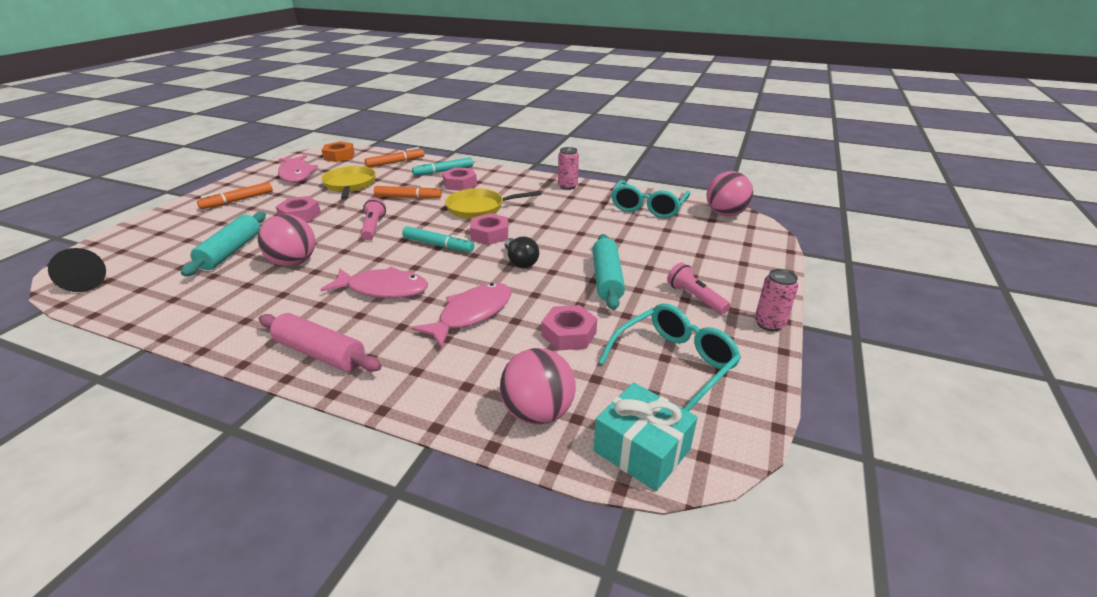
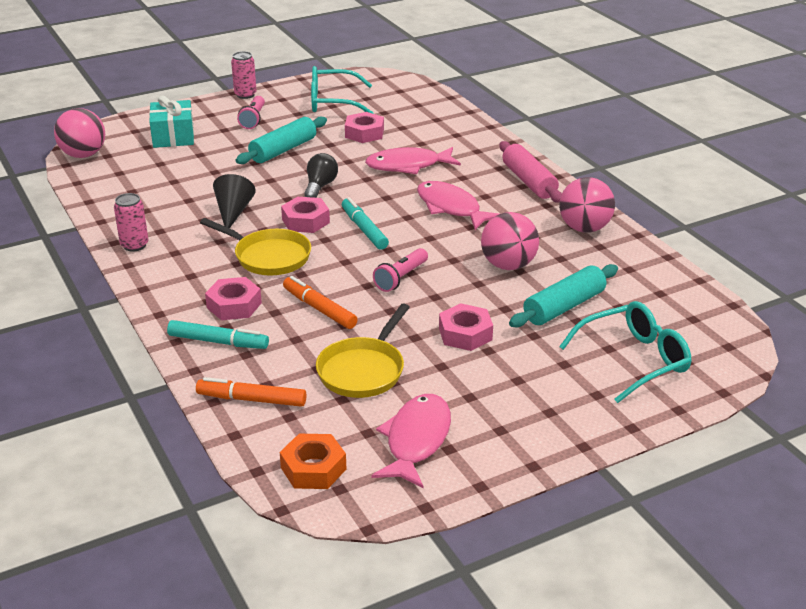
camera: 140 degrees left, 0 degrees up
black cone [48,248,106,292] -> black cone moved to [213,174,256,228]
orange marker [197,182,273,209] -> none
pink ball [500,348,576,425] -> pink ball moved to [559,177,615,233]
turquoise gift [593,383,698,491] -> turquoise gift moved to [149,96,194,148]
turquoise glasses [611,180,690,218] -> turquoise glasses moved to [559,301,692,403]

